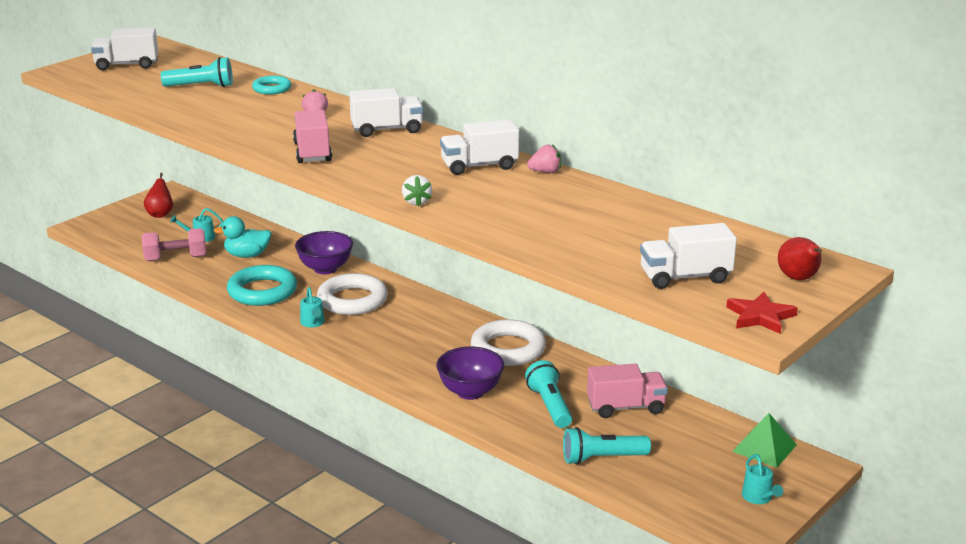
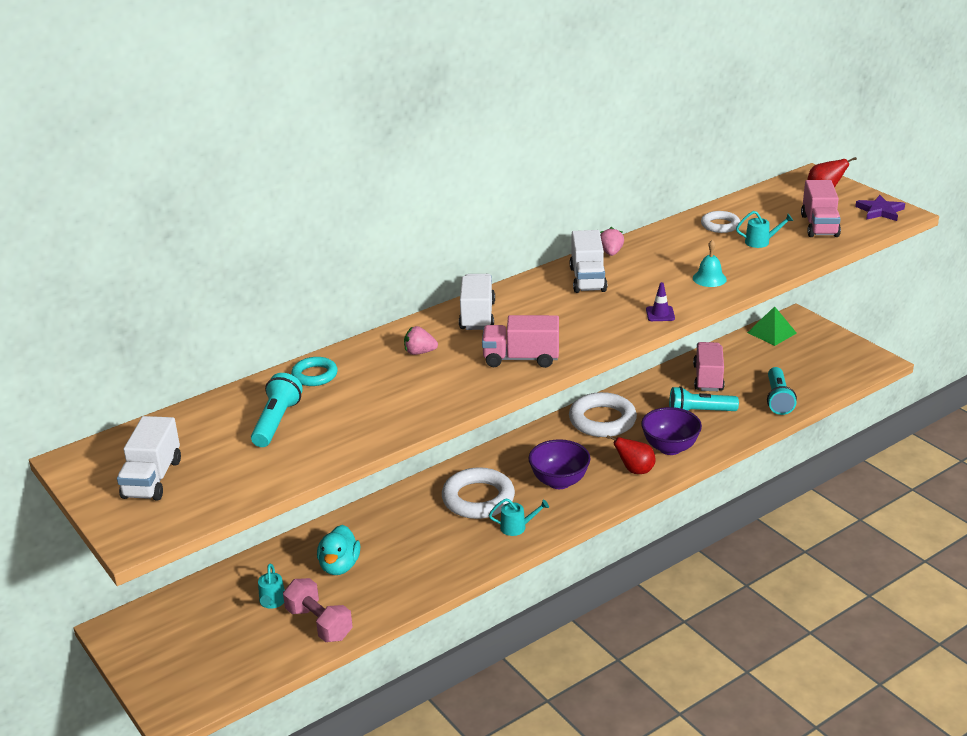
camera: 75 degrees left, 5 degrees up
pink dumbbell [142,228,206,261] -> pink dumbbell turned 45 degrees counterclockwise [283,578,353,642]
red pear [144,173,173,218] -> red pear moved to [607,435,655,474]
turquoise ring [227,265,297,306] -> none
purple bowl [295,231,353,274] -> purple bowl moved to [528,439,590,489]
white strawberry [402,175,432,207] -> purple traffic cone [646,282,675,321]
white truck [640,223,737,289] -> pink truck [801,180,841,237]
red star [727,292,798,334] -> purple star [855,195,905,221]
turquoise watering can [742,454,783,504] -> turquoise watering can moved to [736,211,793,248]
none -> turquoise bell [693,240,727,287]
none -> white ring [701,211,740,233]

